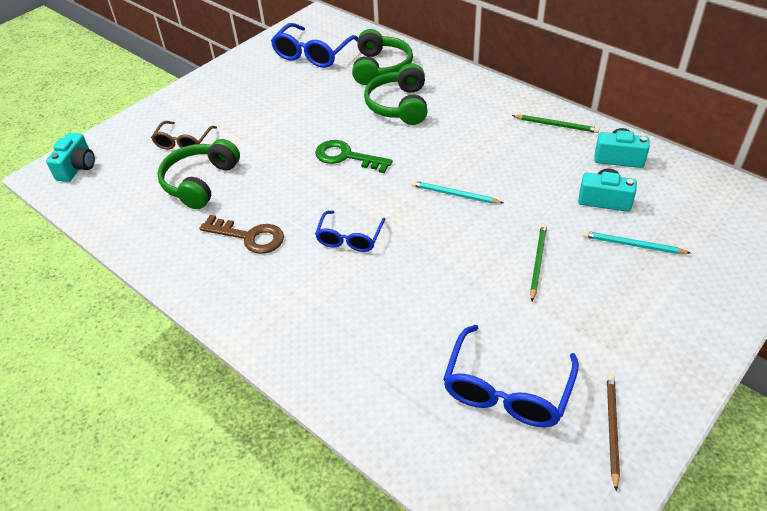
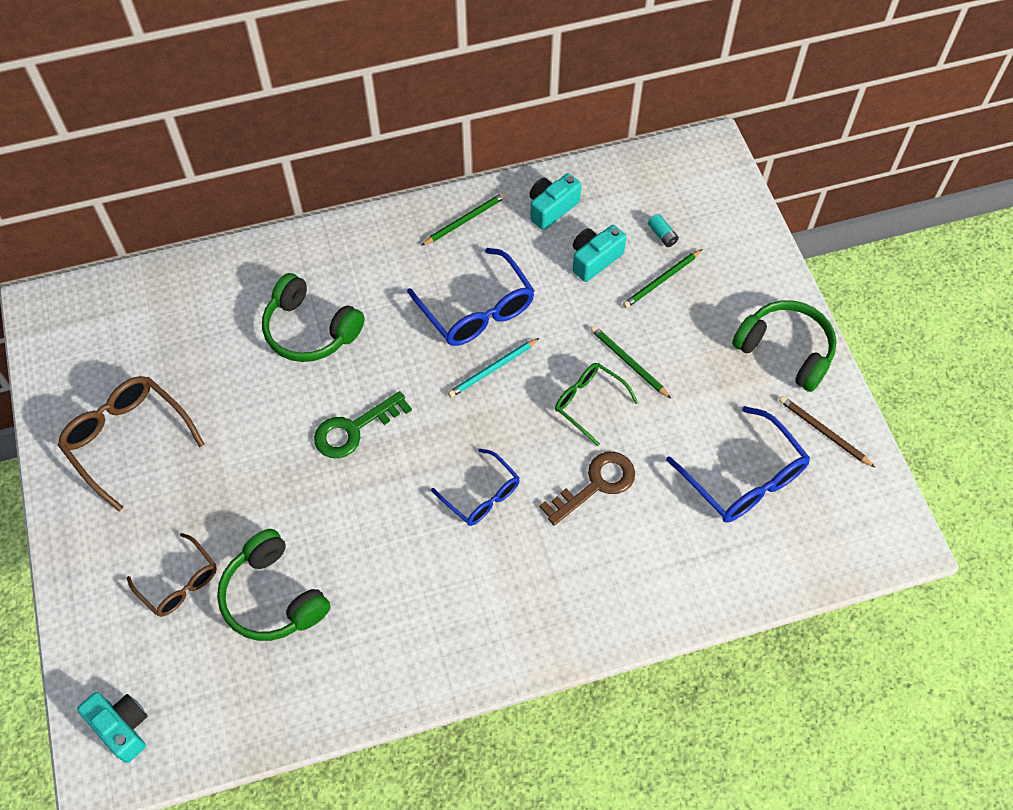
camera: 60 degrees left, 15 degrees up
brown key [200,215,284,254] -> brown key moved to [540,452,635,525]
blue glasses [271,23,358,68] -> blue glasses moved to [407,248,535,346]
green headphones [352,29,413,85] -> green headphones moved to [732,300,837,392]
turquoise pencil [583,231,690,254] -> green pencil [623,249,702,308]
none -> brown glasses [58,376,204,511]
none -> green glasses [555,363,638,446]
none -> turquoise battery [648,214,679,247]

